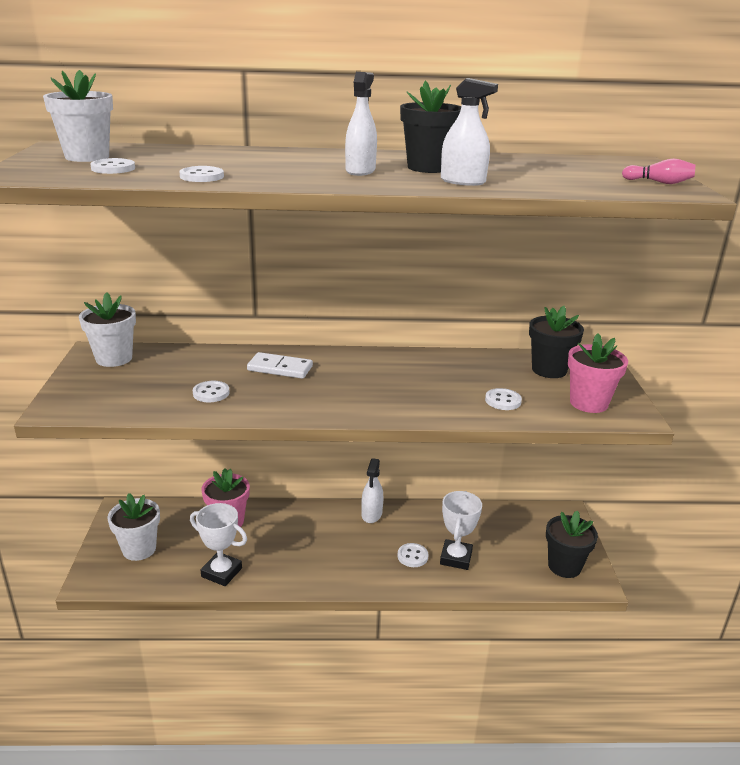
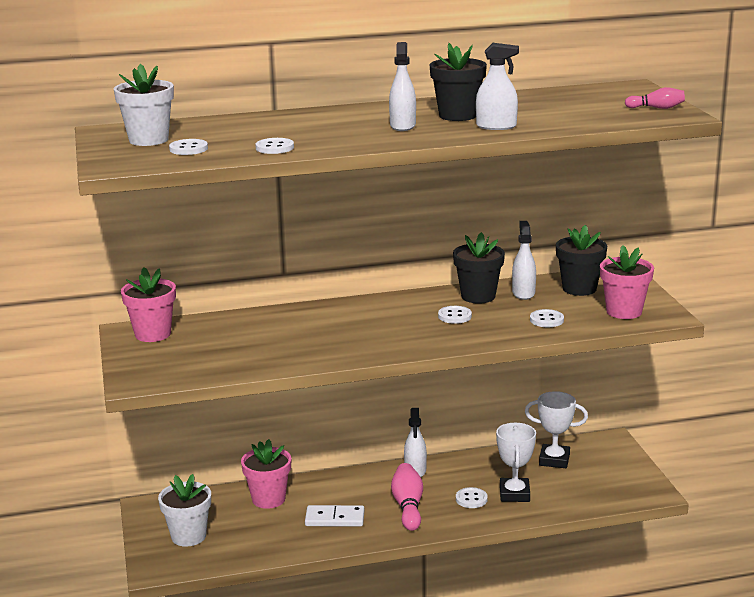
camera: 10 degrees left, 5 degrees down
white flower pot [79,292,136,367] -> pink flower pot [121,267,176,342]
white trophy [190,503,247,586] -> white trophy moved to [525,391,588,468]
white button [193,381,230,402] -> white button moved to [438,306,472,324]
white domino [247,352,313,379] -> white domino moved to [305,505,365,527]
black flower pot [546,510,598,578] -> black flower pot moved to [453,232,505,304]
none -> pink bowling pin [391,463,423,531]
none -> white spray bottle [512,221,536,300]

